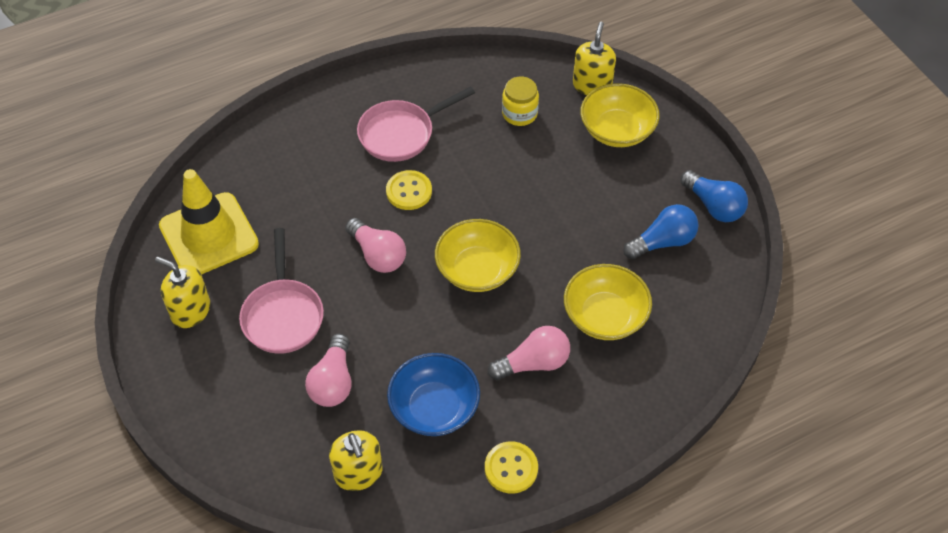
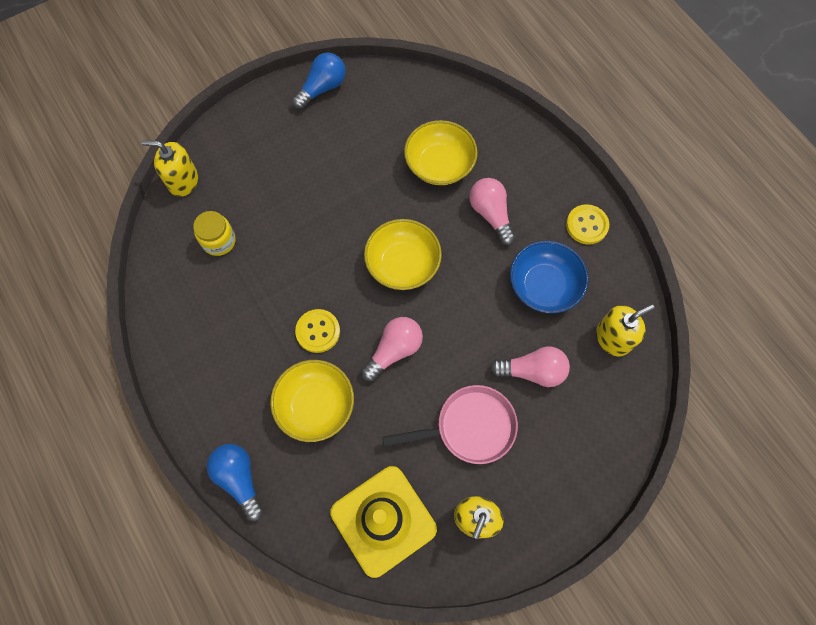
camera: 95 degrees left, 15 degrees up
pink pan [357,86,475,162] -> none
yellow bowl [580,83,660,147] -> yellow bowl moved to [270,360,354,442]
blue light bulb [623,204,699,259] -> blue light bulb moved to [207,444,264,521]

